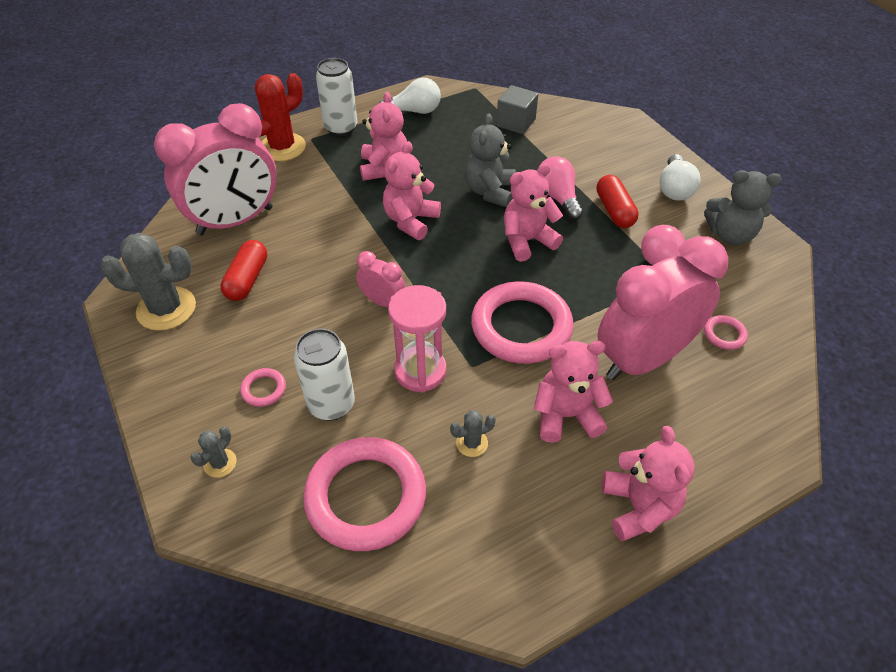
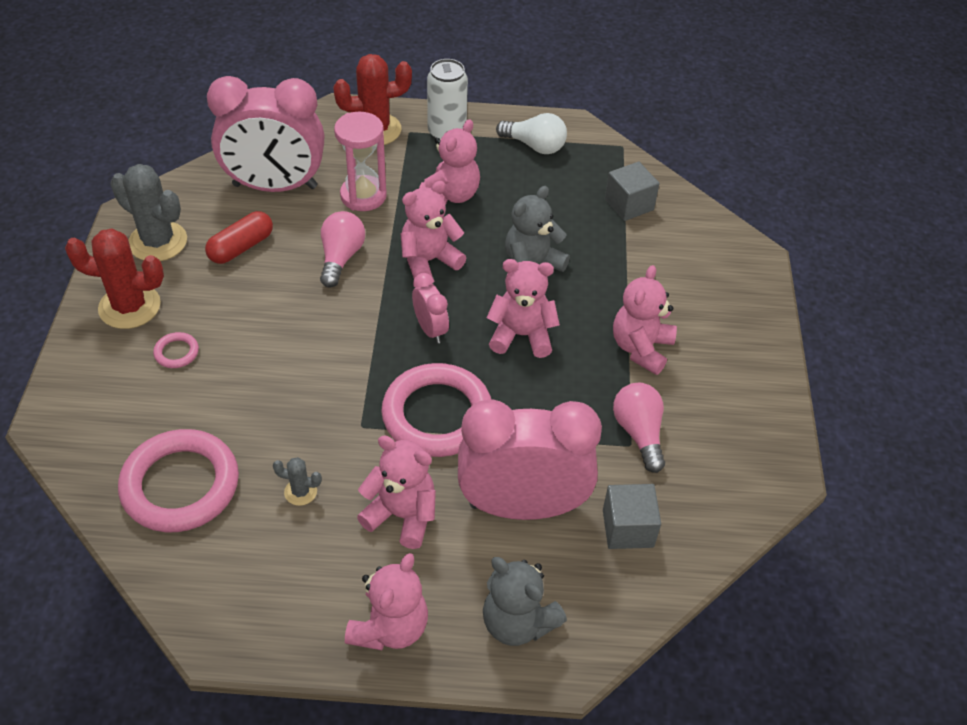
camera: 30 degrees right, 0 degrees up
grey cactus [190,426,237,478] -> none
white can [294,328,355,421] -> none
pink clock [356,251,406,307] -> pink clock moved to [412,273,449,344]
pink hourglass [388,285,446,393] -> pink hourglass moved to [334,112,387,211]
pink light bulb [540,156,583,220] -> pink light bulb moved to [320,211,365,288]
red capsule [596,175,639,228] -> pink teddy bear [613,265,677,375]
white light bulb [660,154,701,201] -> none
grey teddy bear [704,170,782,245] -> grey teddy bear moved to [483,557,567,646]
pink ring [704,315,748,350] -> grey cube [603,484,661,549]
none -> red cactus [65,228,164,329]

